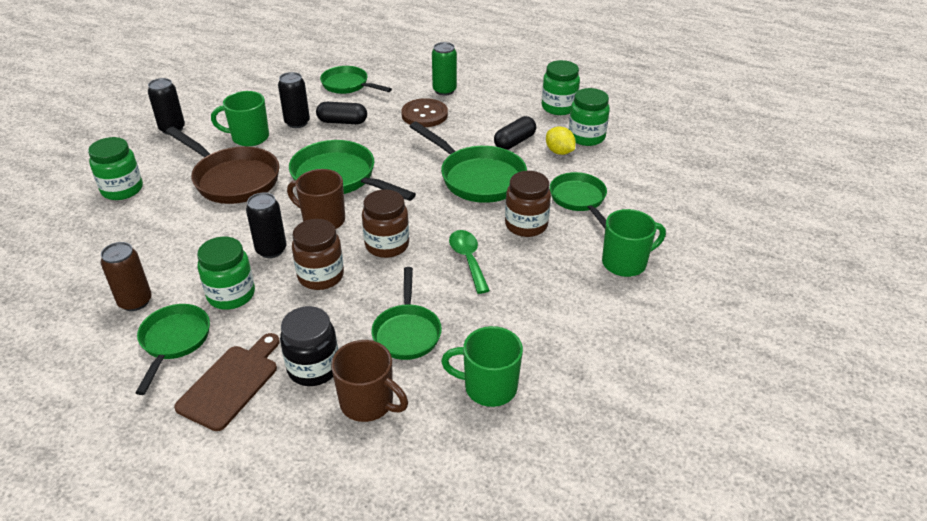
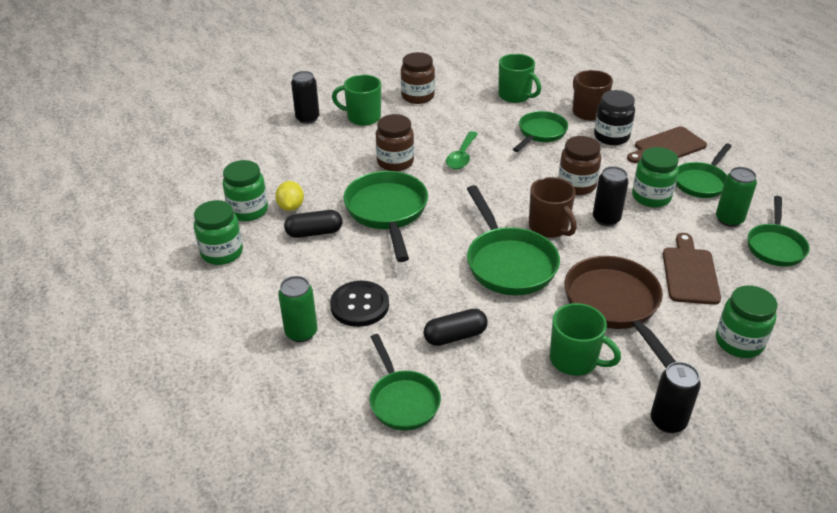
camera: 145 degrees left, 0 degrees up
brown can [101,242,152,311] -> green can [716,167,757,227]
black can [278,72,310,128] -> black can moved to [291,71,319,124]
black capsule [316,102,367,124] -> black capsule turned 60 degrees counterclockwise [423,309,488,346]
brown jar [362,189,409,258] -> brown jar moved to [401,52,435,104]
brown button [401,98,448,127] -> black button [330,281,389,327]
green pan [550,172,607,228] -> green pan moved to [748,196,810,266]
none -> brown cutting board [663,233,721,305]

